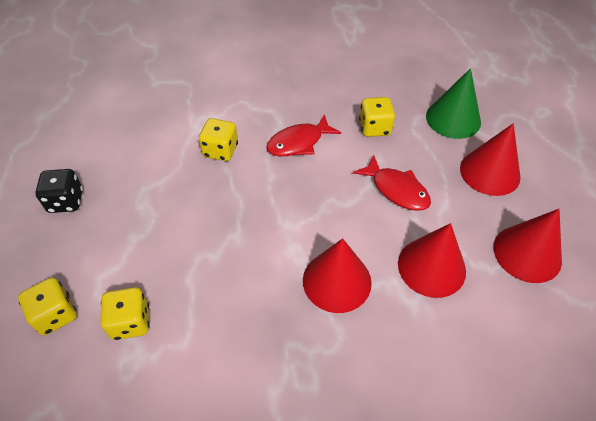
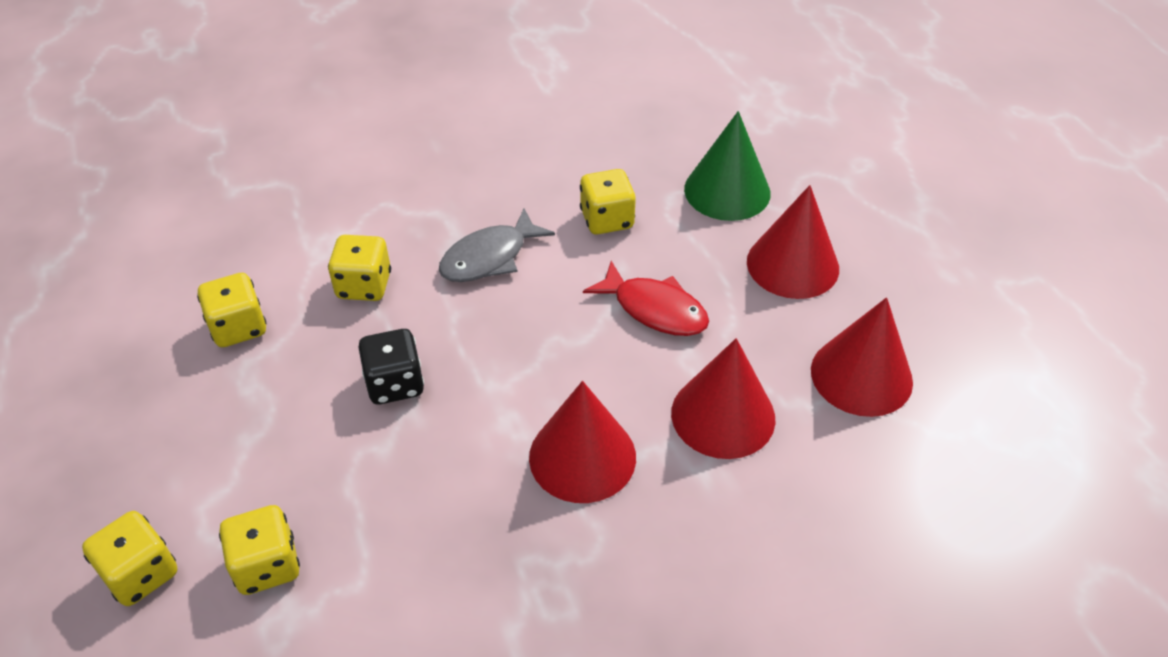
camera: 10 degrees left, 5 degrees down
black dice [35,169,83,213] -> black dice moved to [358,329,424,404]
red fish [266,114,341,156] -> grey fish [439,208,555,282]
none -> yellow dice [197,273,266,347]

